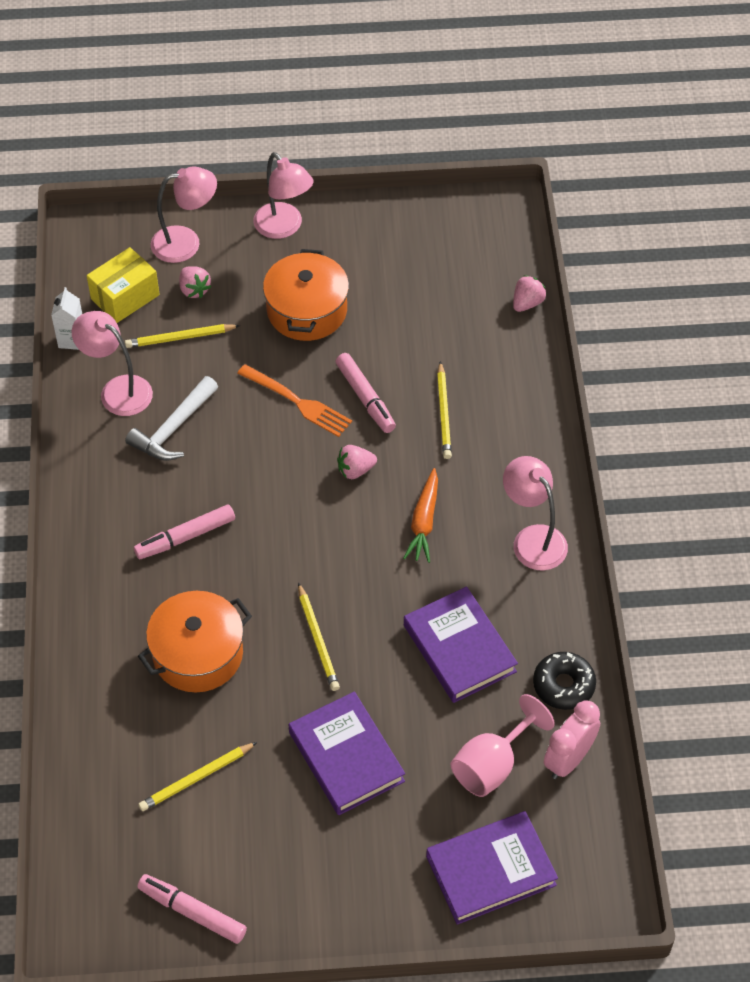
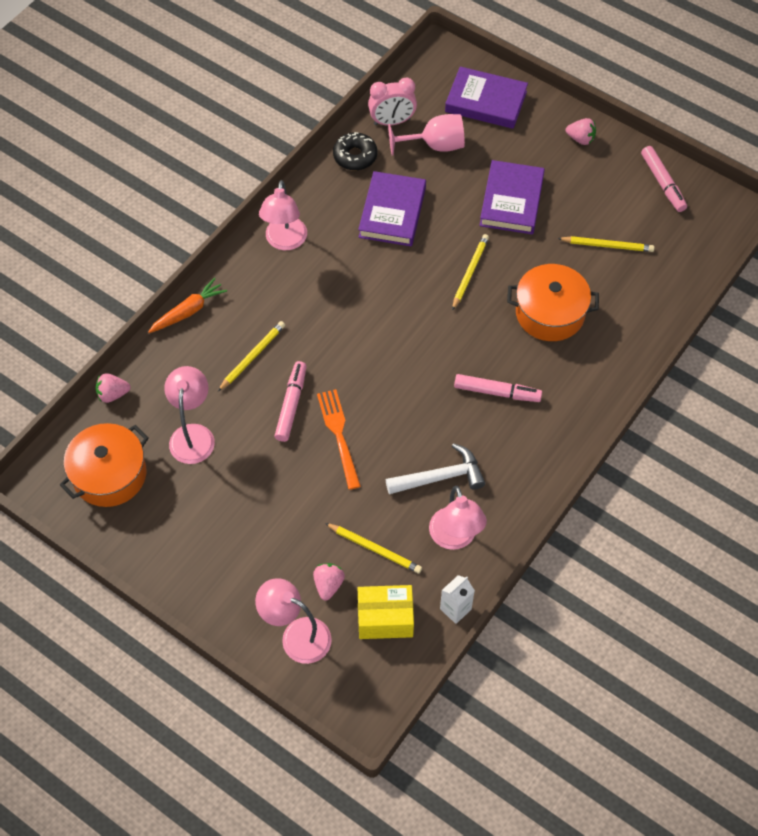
camera: 140 degrees left, 5 degrees up
pink lamp [253,152,314,239] -> pink lamp moved to [164,366,215,464]
orange pot [263,249,349,341] -> orange pot moved to [60,423,149,507]
pink strawberry [337,445,377,479] -> pink strawberry moved to [566,118,596,145]
orange carrot [403,468,438,563] -> orange carrot moved to [148,278,227,333]

